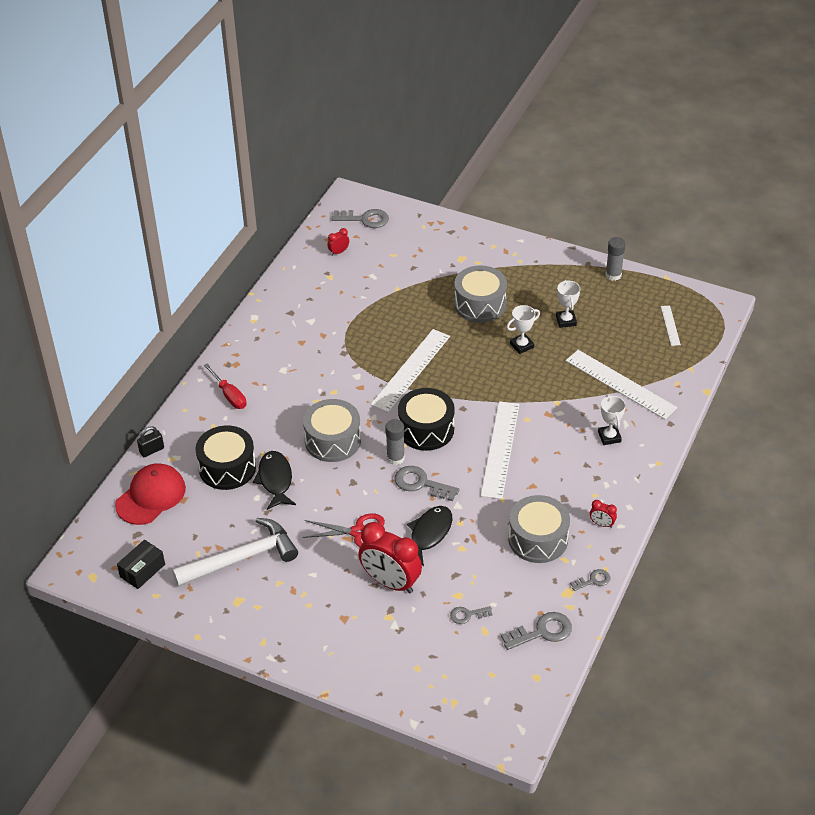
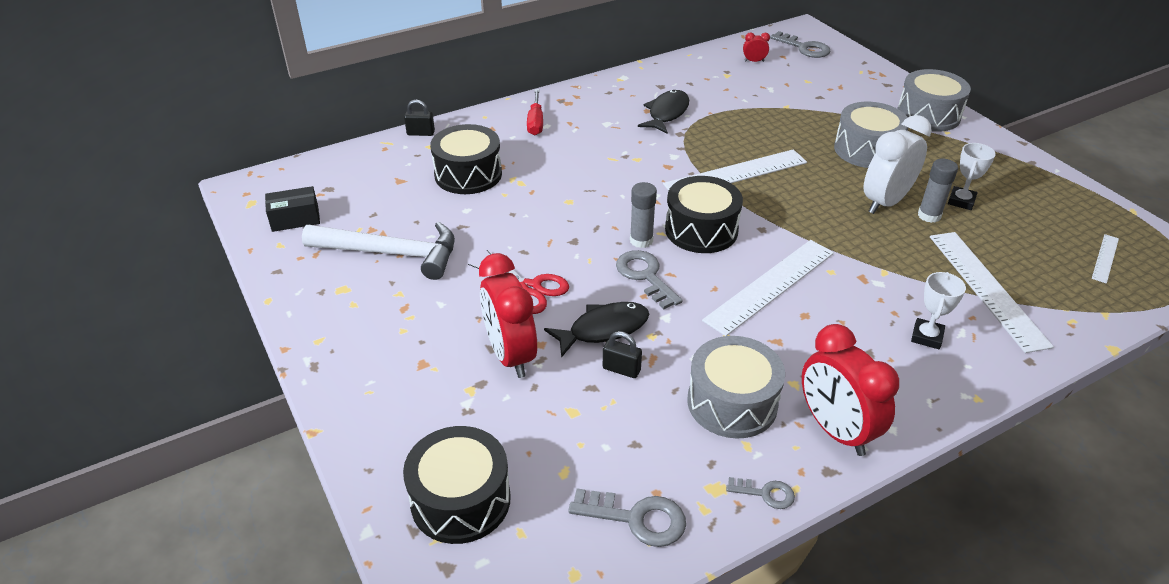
camera: 35 degrees right, 5 degrees down
red cap [115,463,186,525] -> none
black fish [253,451,296,510] -> black fish moved to [638,90,689,134]
grey drum [303,399,361,462] -> grey drum moved to [897,69,971,132]
grey key [450,606,493,624] -> none
white trophy [507,305,540,354] -> white clock [863,115,932,214]
red clock [590,500,617,528] -> red clock [802,324,899,456], size x2.34
grey glue stick [606,237,626,281] -> grey glue stick moved to [918,159,958,223]
none -> black drum [403,426,511,544]
none -> black padlock [603,331,642,378]

